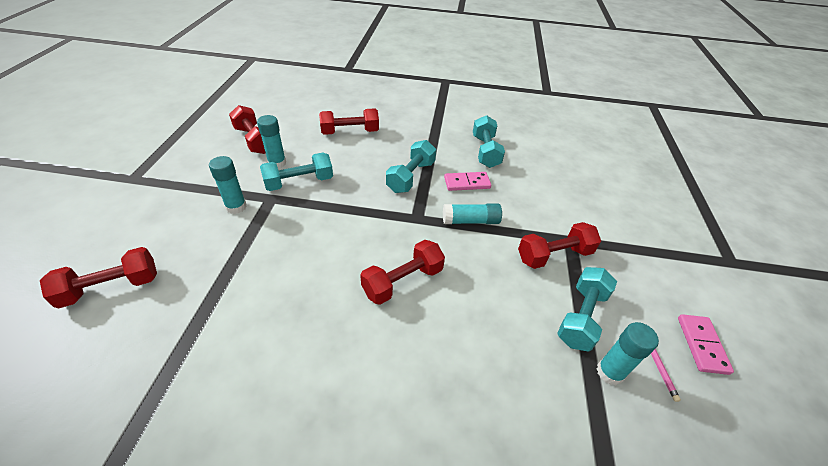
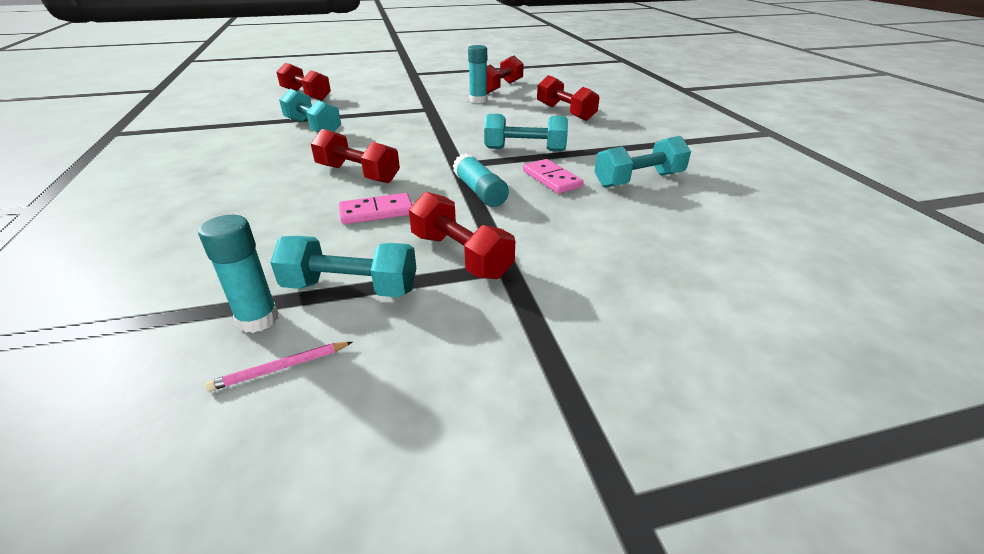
camera: 70 degrees right, 10 degrees down
turquoise glue stick [209,156,247,214] -> none
turquoise dumbbell [260,152,333,191] -> turquoise dumbbell moved to [279,89,341,132]
pink domino [678,314,734,375] -> pink domino moved to [339,193,412,224]

